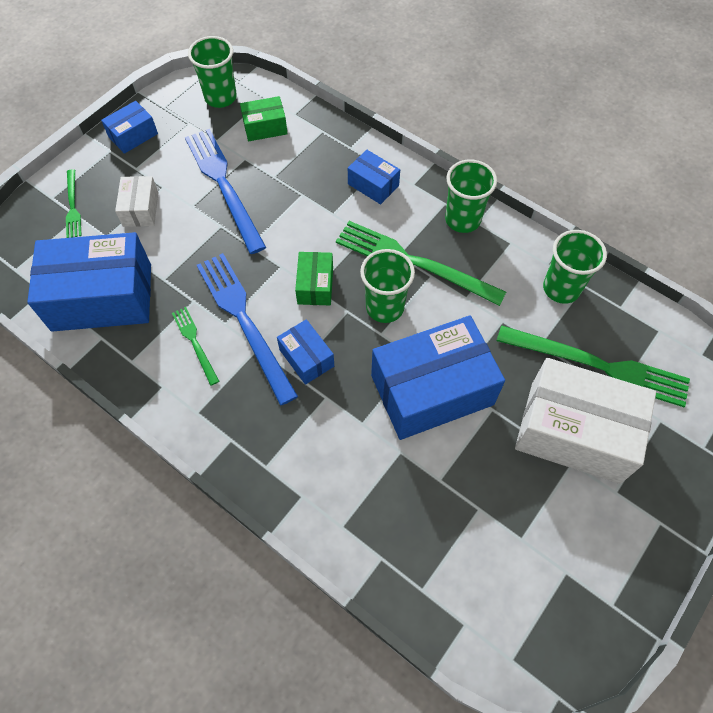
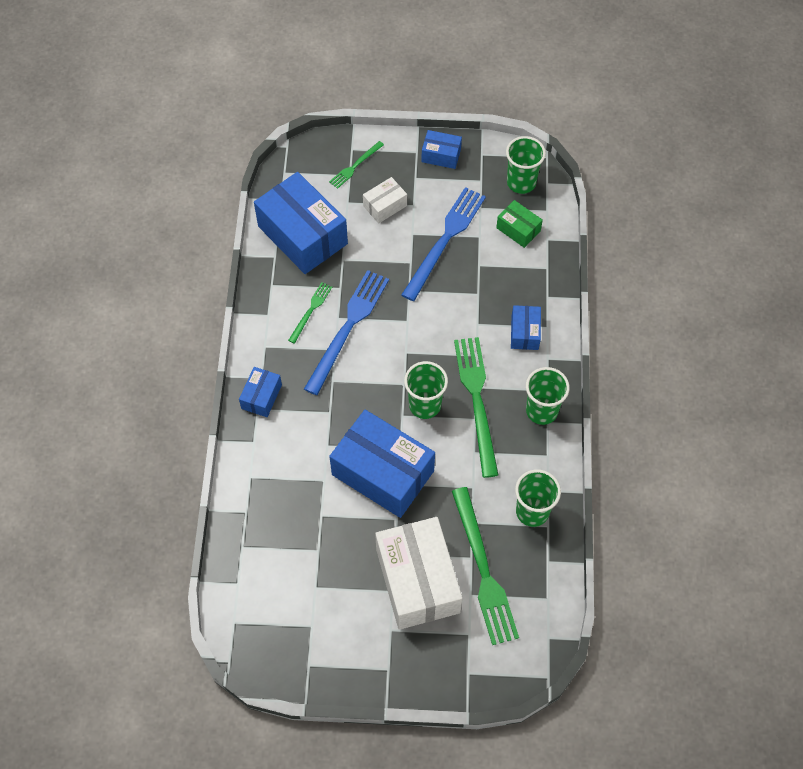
camera: 55 degrees right, 0 degrees up
blue box [277,319,334,385] -> blue box moved to [239,367,282,417]
green box [295,252,333,305] -> none

